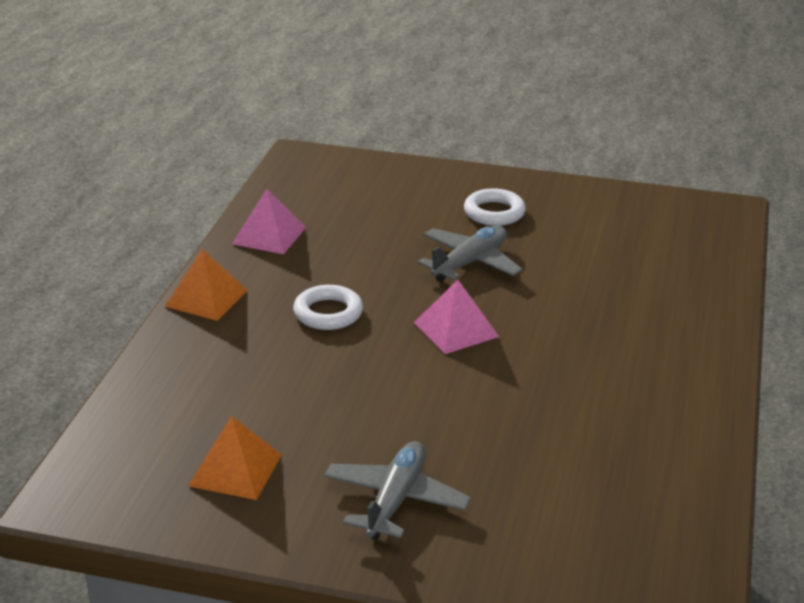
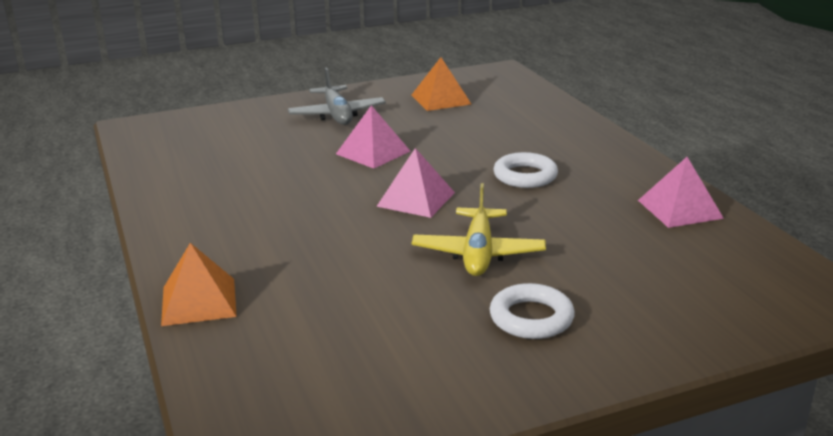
camera: 145 degrees right, 5 degrees down
orange pyramid [164,249,248,321] -> orange pyramid moved to [161,243,237,326]
grey plane [418,225,522,282] -> yellow plane [412,183,546,276]
none -> pink pyramid [336,105,411,169]

